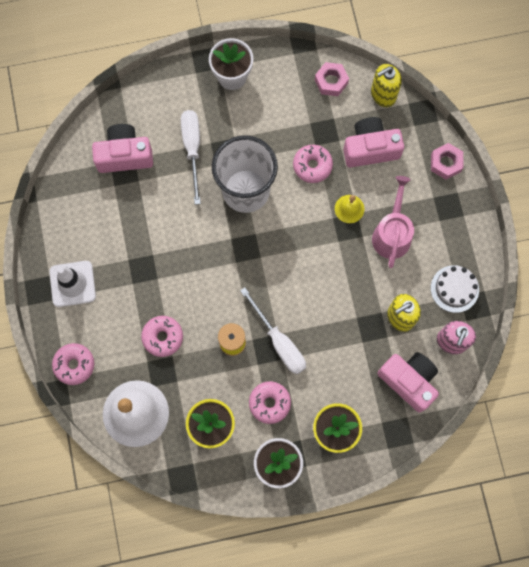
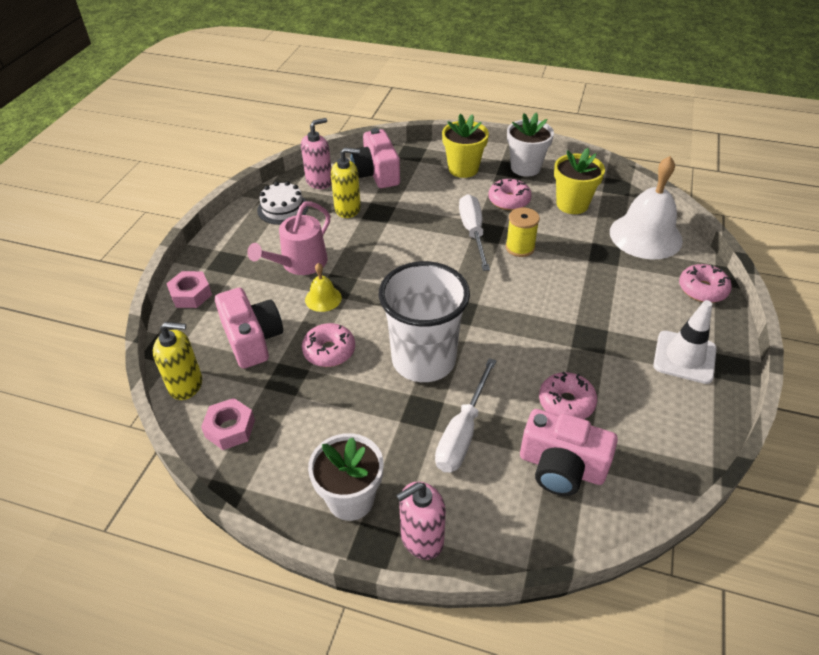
camera: 150 degrees left, 30 degrees down
pink donut [141,316,183,357] -> pink donut moved to [539,372,597,419]
pink camera [343,117,404,167] -> pink camera turned 135 degrees counterclockwise [215,288,283,369]
none -> pink soap dispenser [396,481,446,560]

